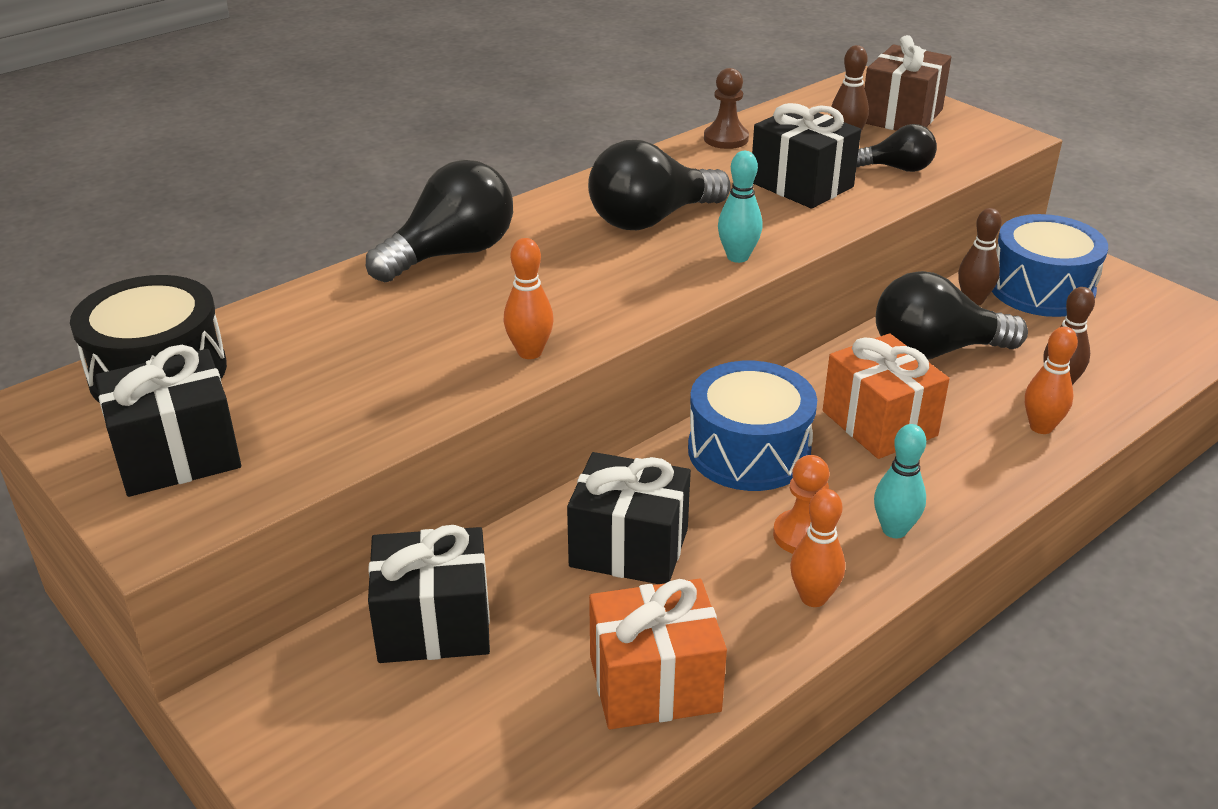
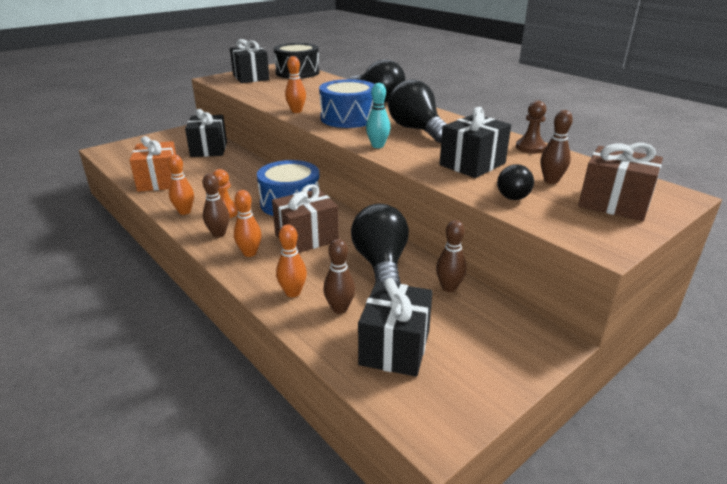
camera: 90 degrees right, 5 degrees down
black gift [567,452,691,584] -> black gift moved to [358,278,433,377]
orange gift [823,334,949,459] -> brown gift [272,184,339,253]
turquoise bowling pin [874,424,926,538] -> brown bowling pin [203,173,229,237]
blue drum [992,214,1108,317] -> blue drum moved to [319,79,374,128]
none -> orange bowling pin [234,190,262,257]

